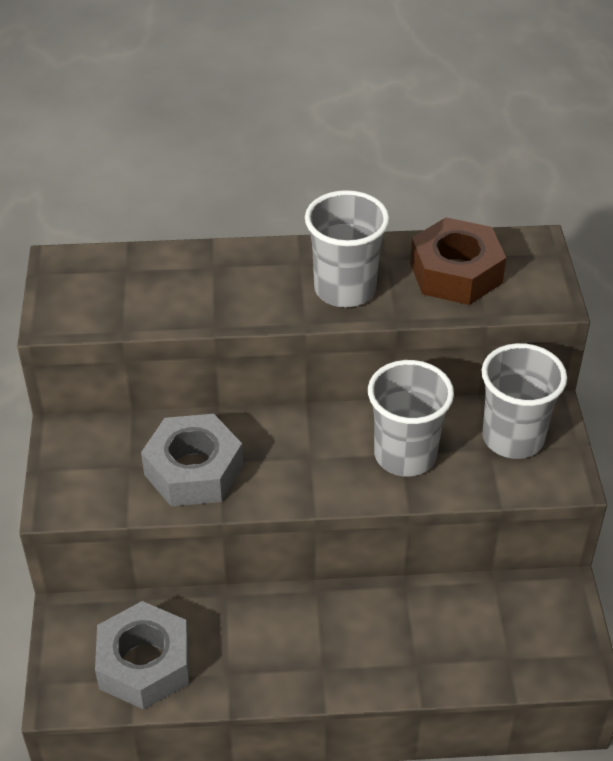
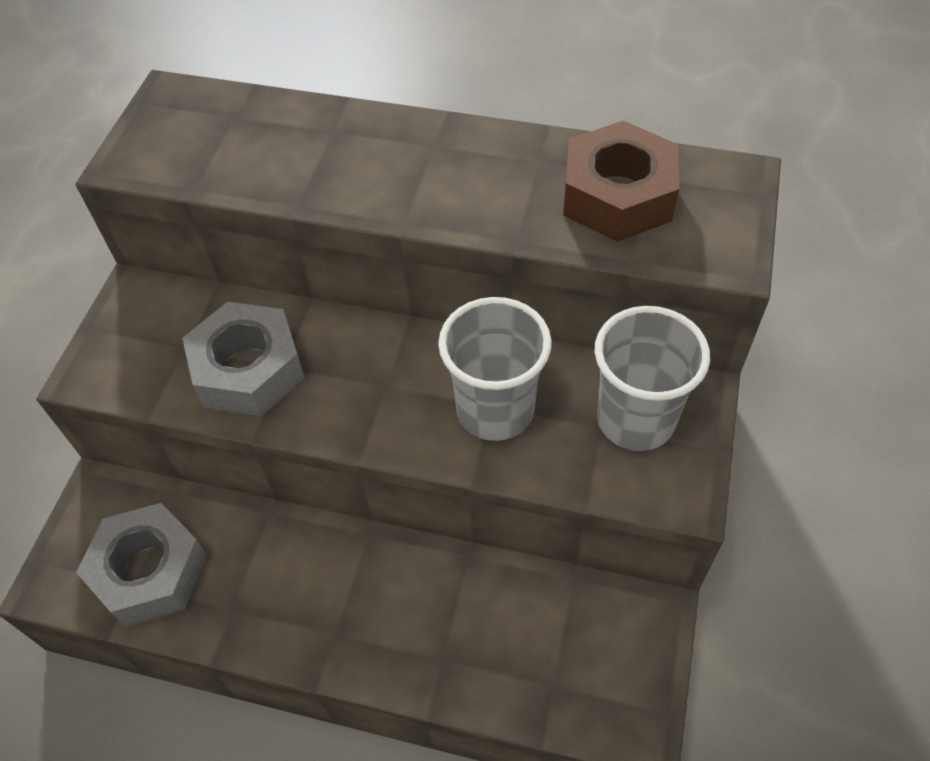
camera: 20 degrees right, 10 degrees up
grey cup [305,190,390,307] -> none

